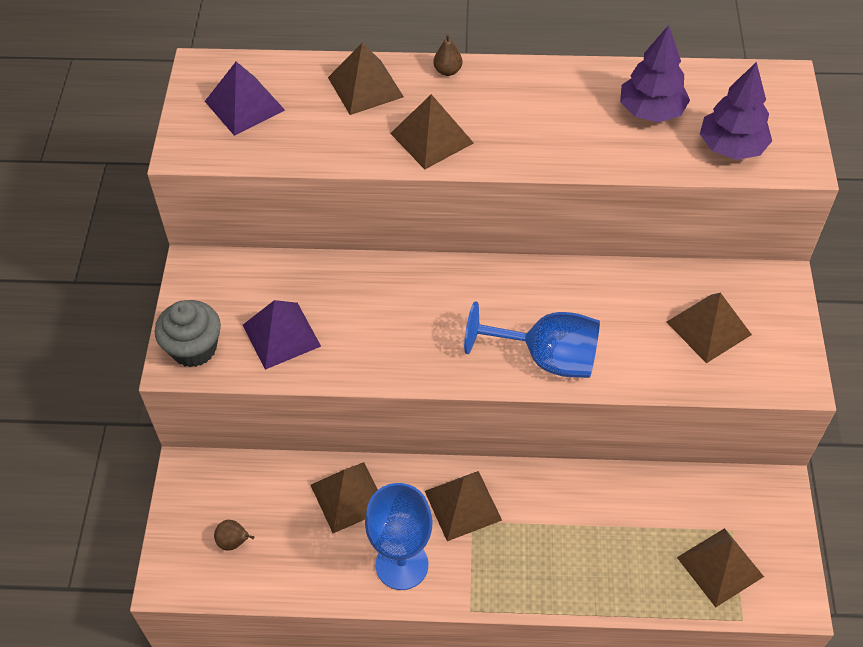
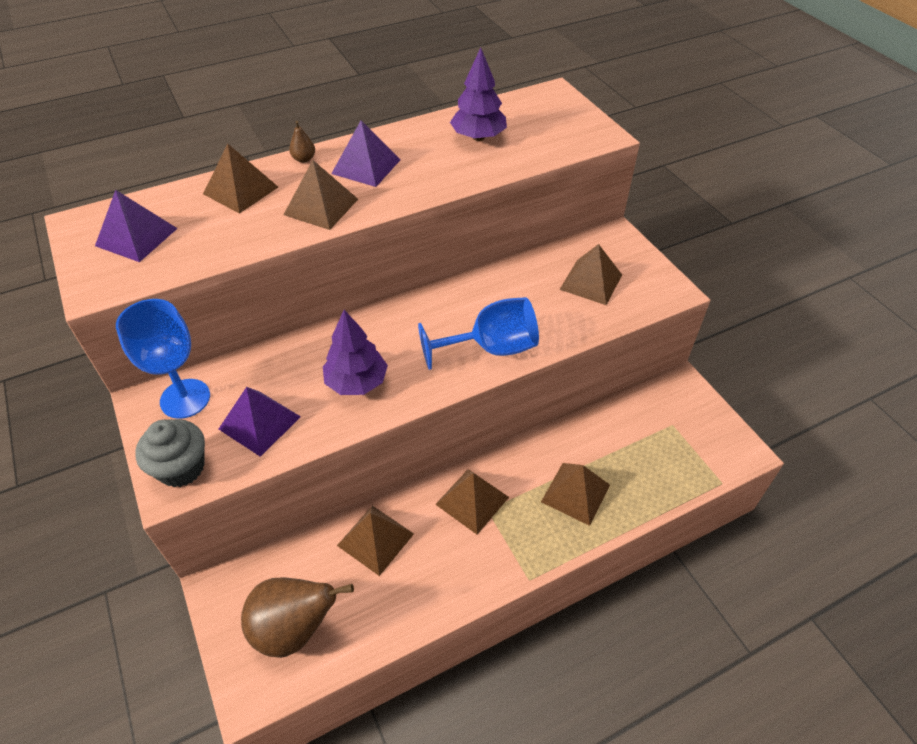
camera: 30 degrees left, 5 degrees down
brown pear [214,520,254,551] -> brown pear [241,577,354,658], size x2.47
blue goblet [365,483,432,590] -> blue goblet moved to [116,299,210,419]
brown pyramid [677,528,764,607] -> brown pyramid moved to [541,463,610,526]
purple tree [700,62,772,160] -> purple tree moved to [323,310,388,395]
none -> purple pyramid [331,120,401,187]

